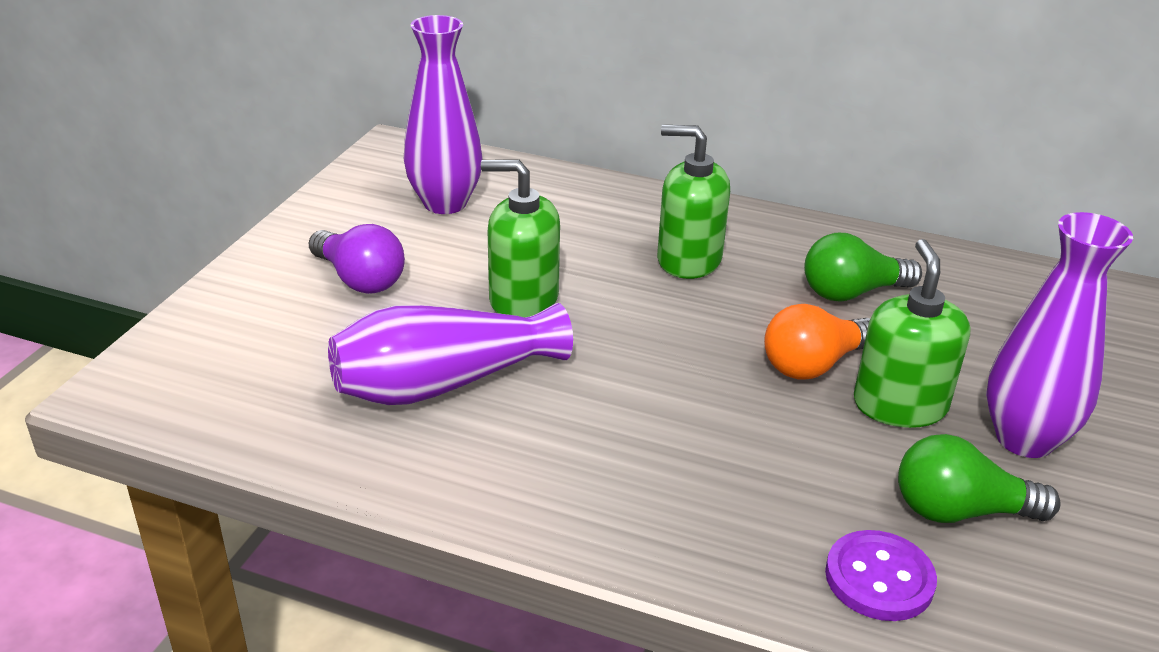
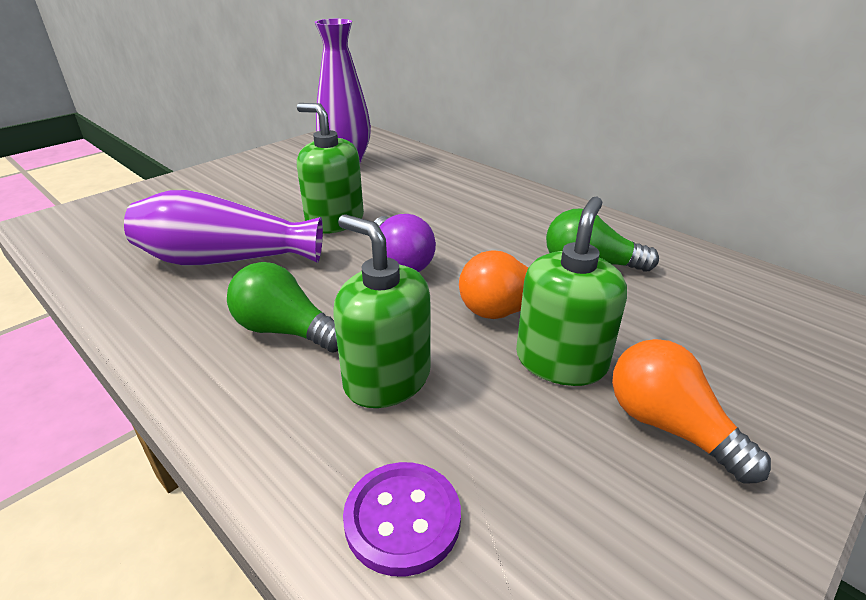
camera: 25 degrees right, 0 degrees up
purple light bulb [309,224,405,294] -> purple light bulb moved to [374,214,436,272]
green soap dispenser [657,125,730,279] -> green soap dispenser moved to [333,215,431,408]
green light bulb [898,434,1061,523] -> green light bulb moved to [227,262,338,353]
purple vase [986,212,1133,458] -> orange light bulb [612,339,771,483]

